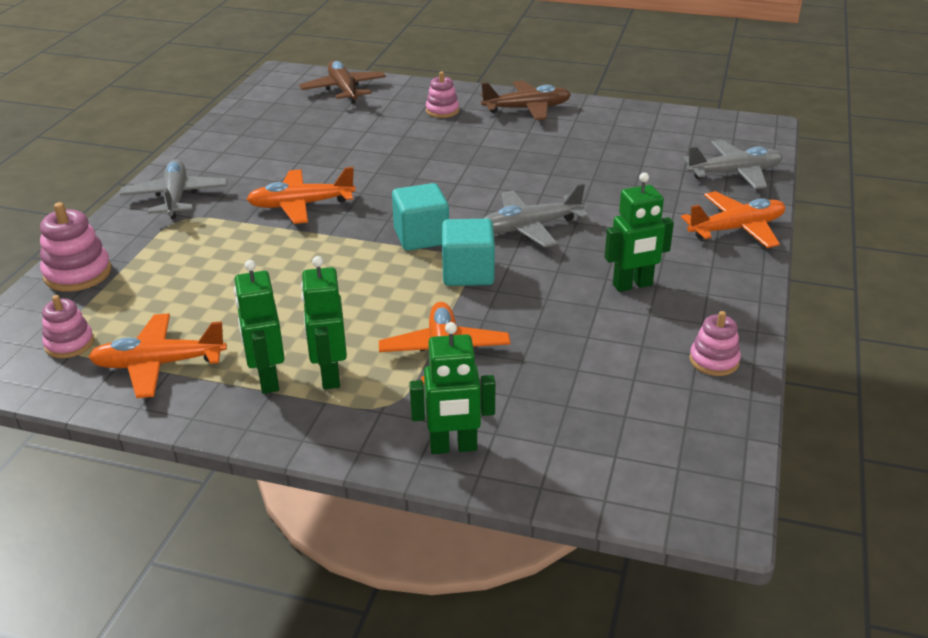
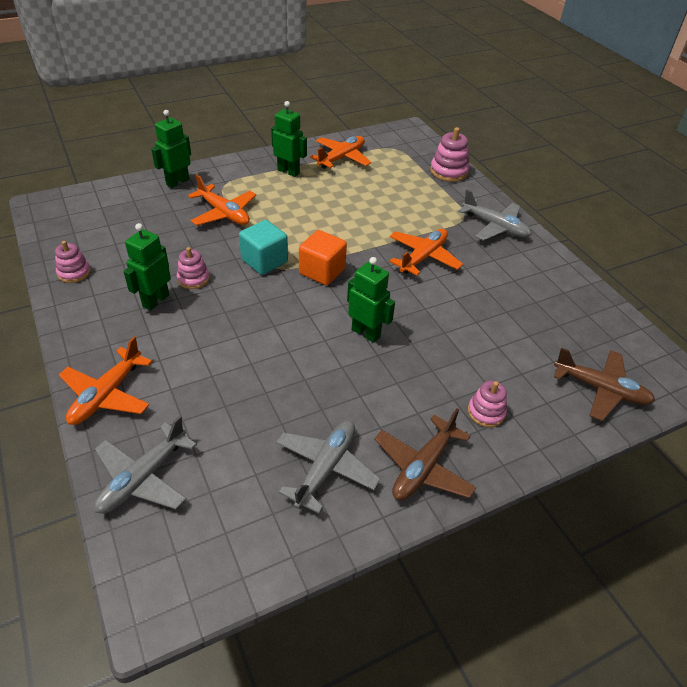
camera: 135 degrees right, 10 degrees up
pink stacking toy [42,295,94,358] -> pink stacking toy moved to [177,247,210,289]
green robot [301,256,347,389] -> green robot moved to [347,257,395,343]
turquoise cube [392,183,449,251] -> orange cube [299,230,347,285]
grey plane [483,183,588,248] -> grey plane moved to [276,421,380,513]

